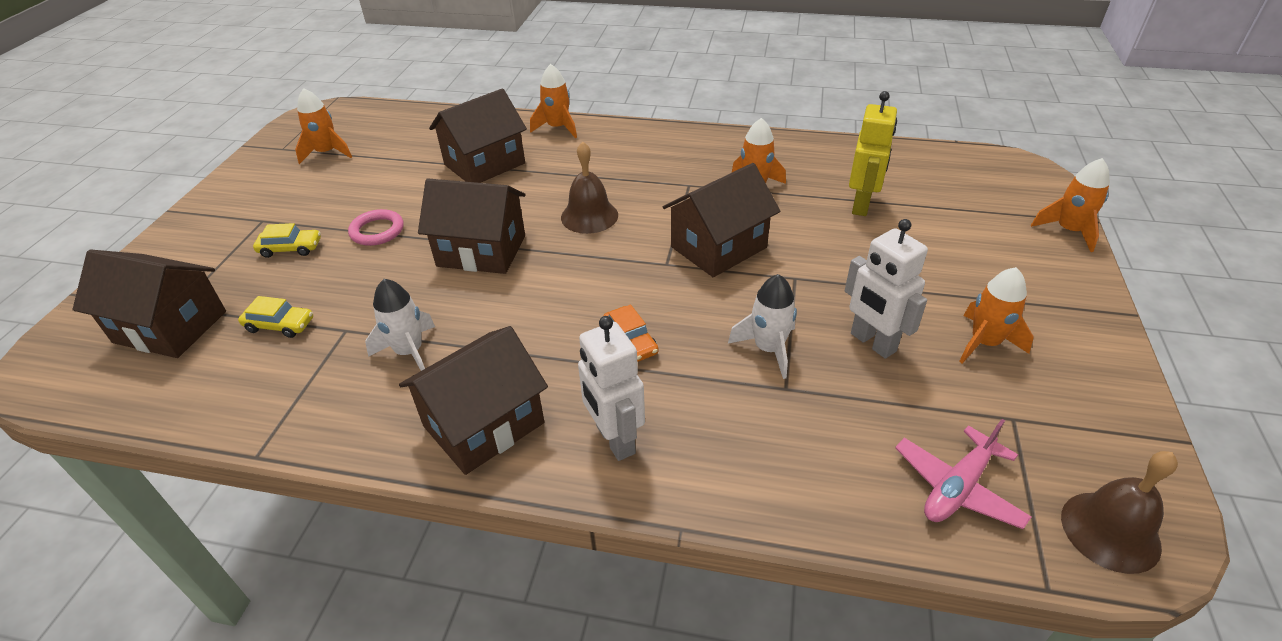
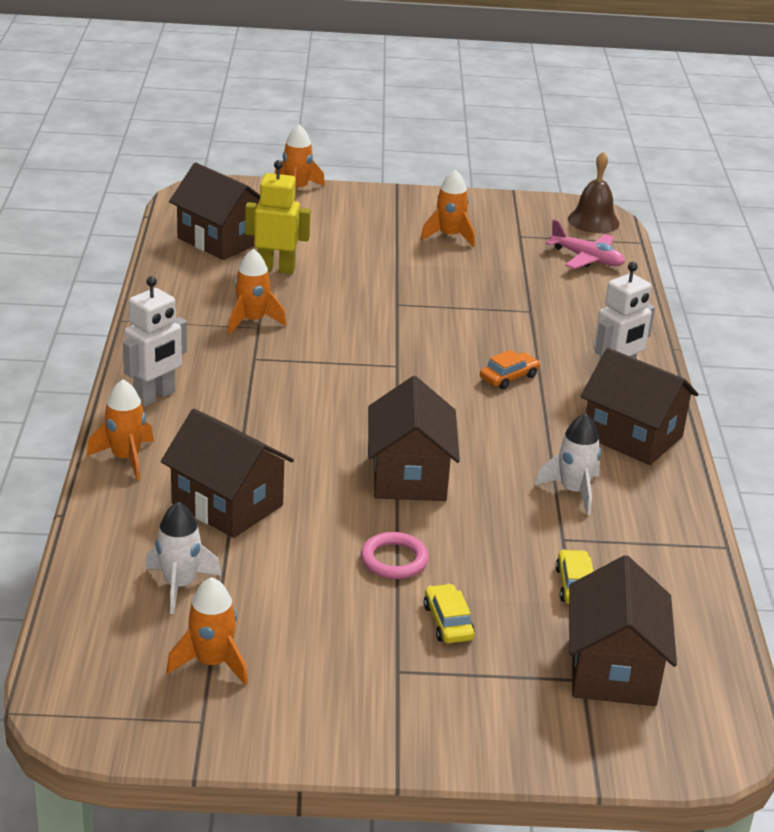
camera: 105 degrees left, 10 degrees down
brown bell [561,142,618,234] -> none
brown house [663,163,780,277] -> brown house moved to [169,162,260,260]
white rocket [728,274,797,379] -> white rocket moved to [145,502,222,614]
white robot [845,219,928,359] -> white robot moved to [123,276,187,407]

